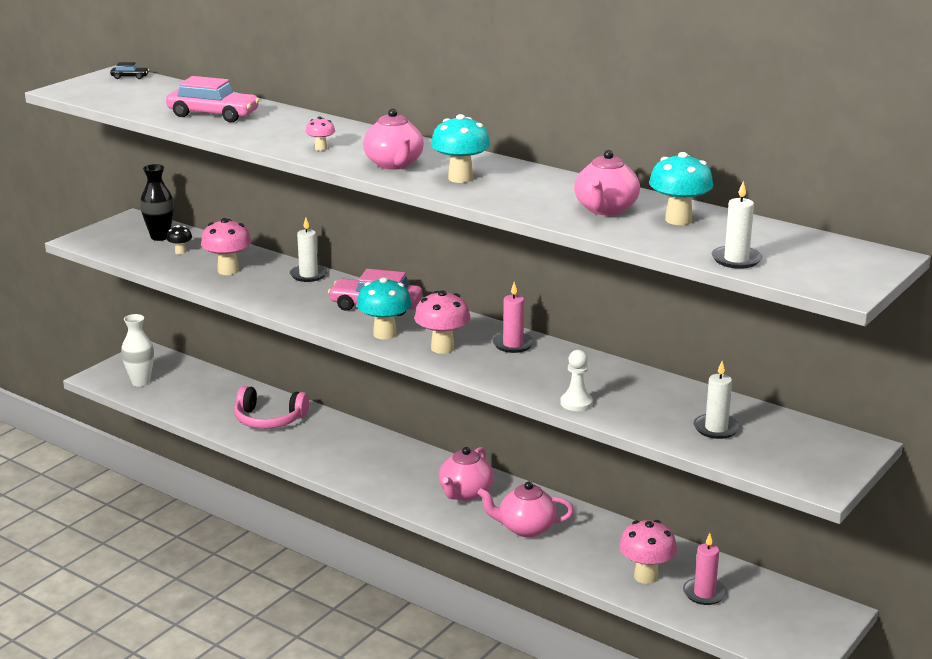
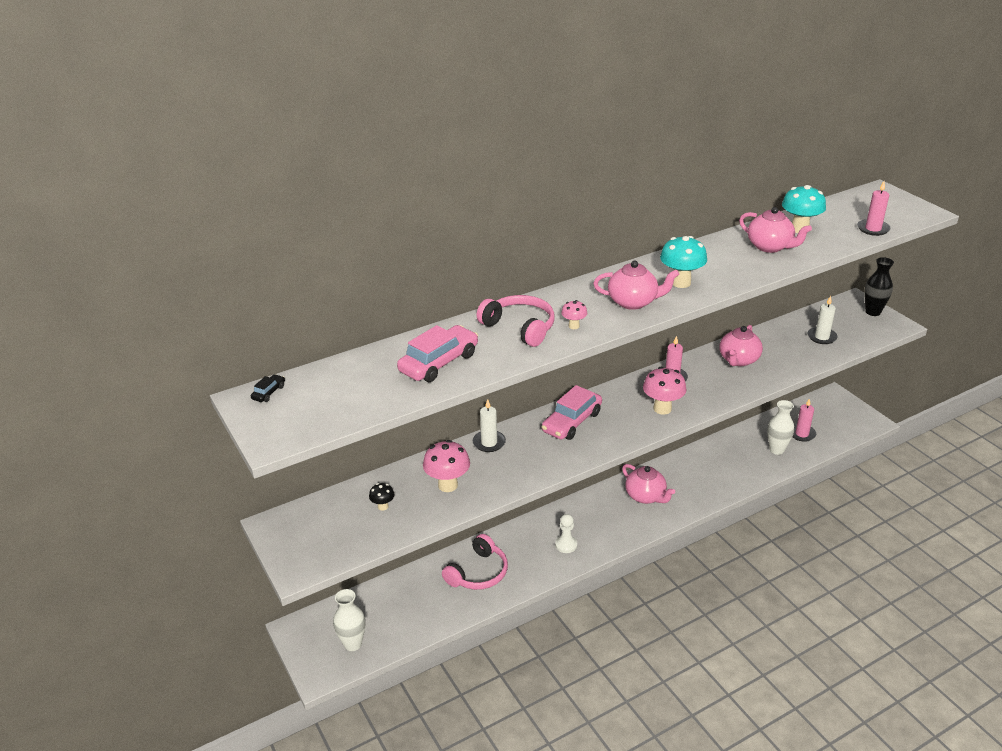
camera: 65 degrees left, 10 degrees up
black vase [140,164,174,241] -> black vase moved to [864,257,894,316]
turquoise mushroom [357,277,412,340] -> none
pink teapot [478,481,574,537] -> pink teapot moved to [719,325,763,366]
white pawn [560,350,593,411] -> white pawn moved to [555,514,577,553]
pink mushroom [619,520,677,584] -> white vase [767,400,794,455]
white candle [712,181,762,269] -> pink candle [857,181,891,236]
none -> pink headphones [476,295,555,347]

